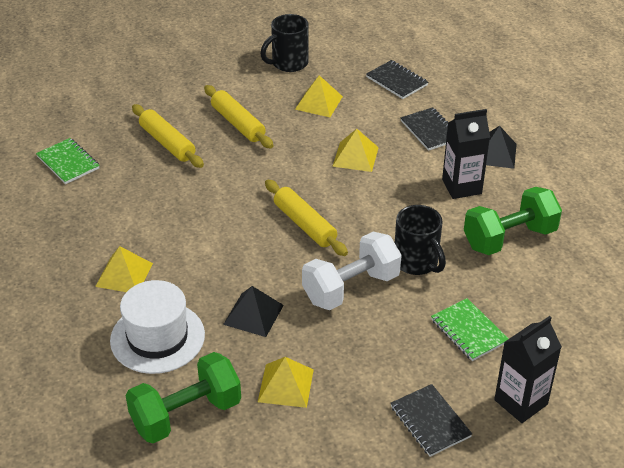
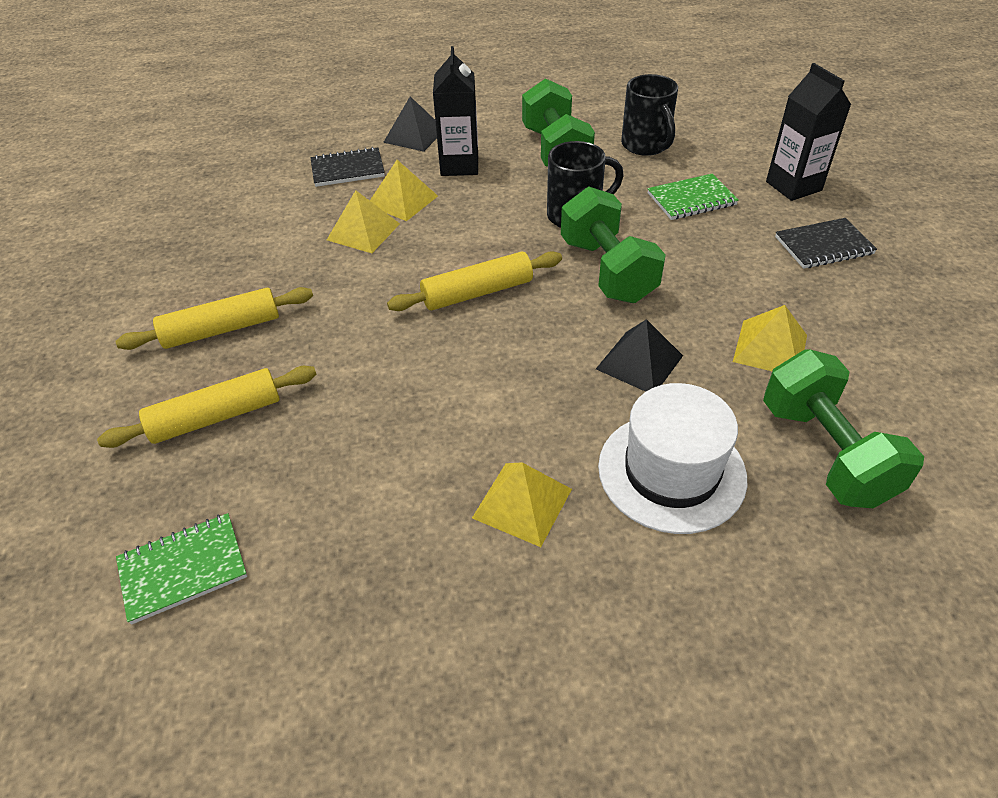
camera: 75 degrees left, 5 degrees up
black mug [261,14,309,72] -> black mug moved to [621,74,678,156]
yellow pyramid [295,75,343,117] -> yellow pyramid moved to [370,160,438,221]
white dumbbell [302,232,402,310] -> green dumbbell [561,187,666,303]
black notebook [366,60,428,99] -> none

